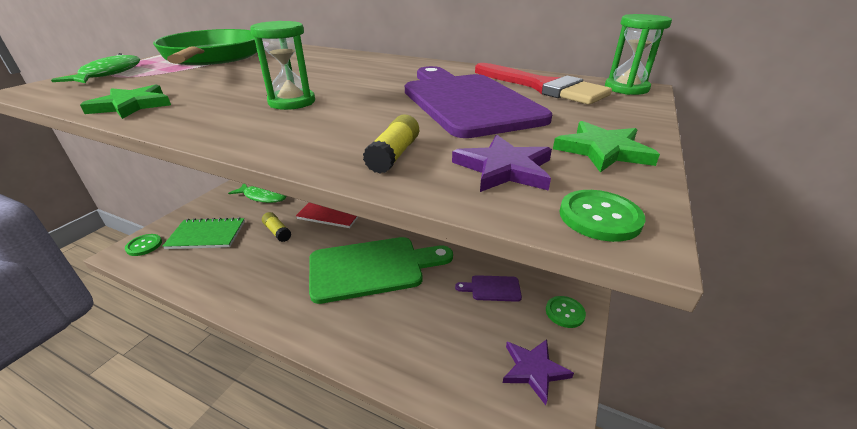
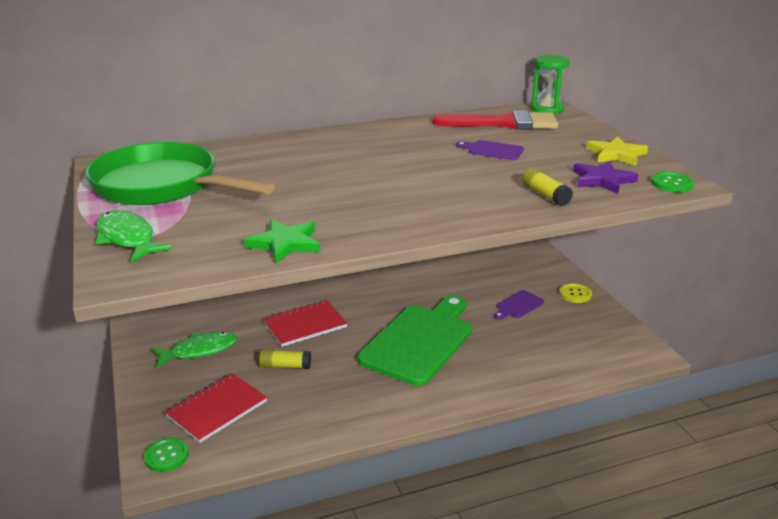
camera: 45 degrees left, 5 degrees down
green notebook [163,217,245,249] -> red notebook [165,373,267,443]
green hourglass [250,21,315,110] -> none
purple cutting board [405,66,552,138] -> purple cutting board [456,140,524,160], size x0.42
purple star [503,339,574,405] -> none
green button [546,296,586,328] -> yellow button [559,283,592,303]
green star [553,121,660,172] -> yellow star [586,136,648,166]

